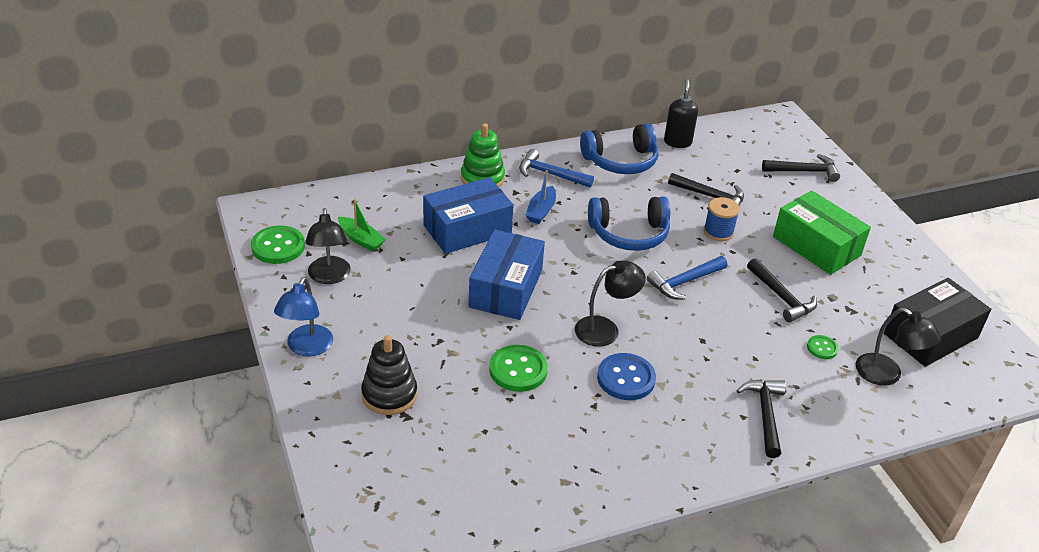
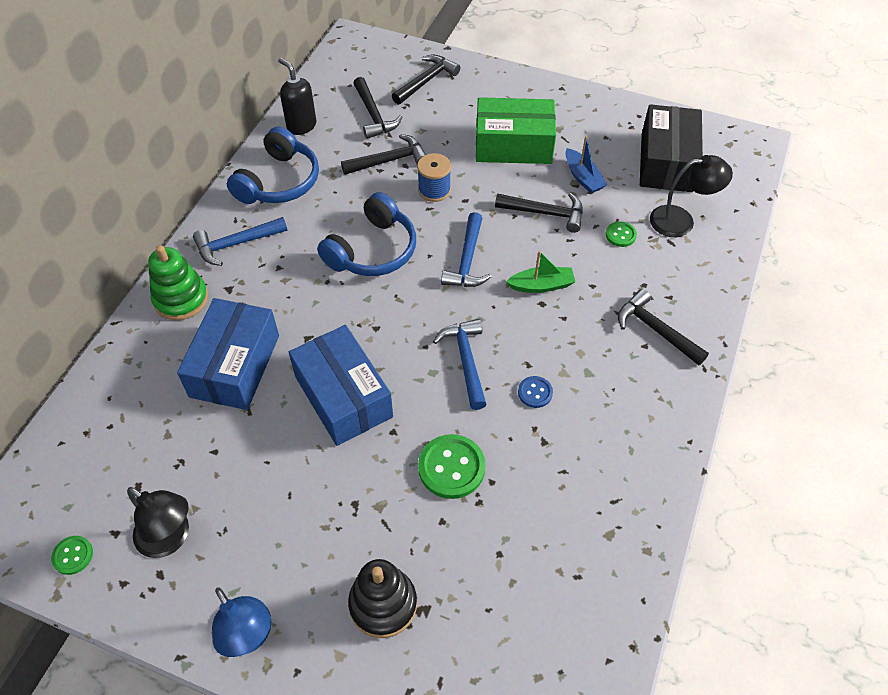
camera: 45 degrees left, 15 degrees up
green button [251,225,305,264] -> green button [51,536,93,575], size x0.55
green boat [338,198,386,252] -> green boat moved to [506,251,575,293]
blue boat [525,170,556,224] -> blue boat moved to [565,136,607,194]
black lamp [575,260,646,347] -> blue hammer [433,319,487,410]
blue button [597,353,656,400] -> blue button [518,376,553,408], size x0.55
none -> black hammer [353,77,402,139]

